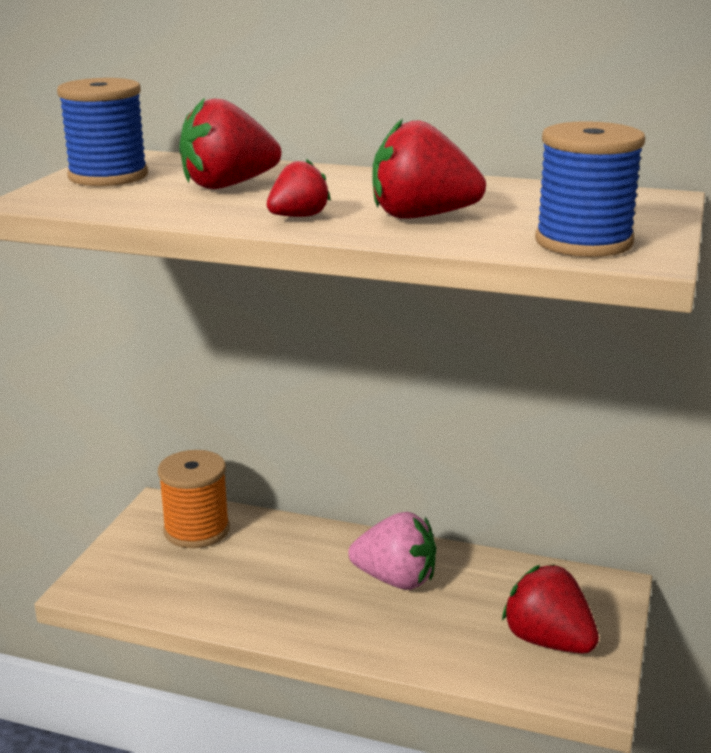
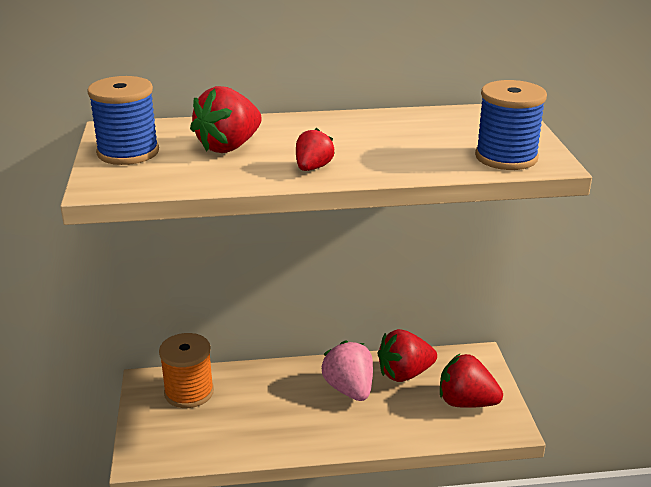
camera: 25 degrees left, 5 degrees up
pink strawberry [348,512,436,590] -> pink strawberry turned 105 degrees counterclockwise [321,340,373,401]
red strawberry [373,119,486,219] -> red strawberry moved to [377,329,437,382]

